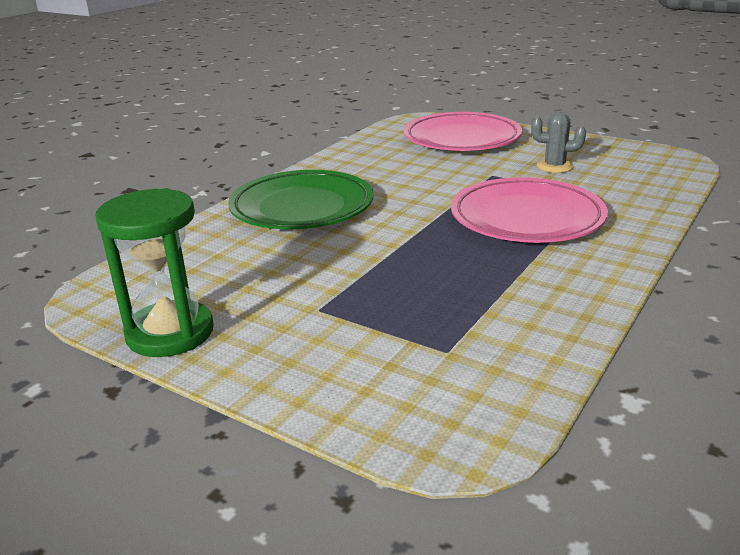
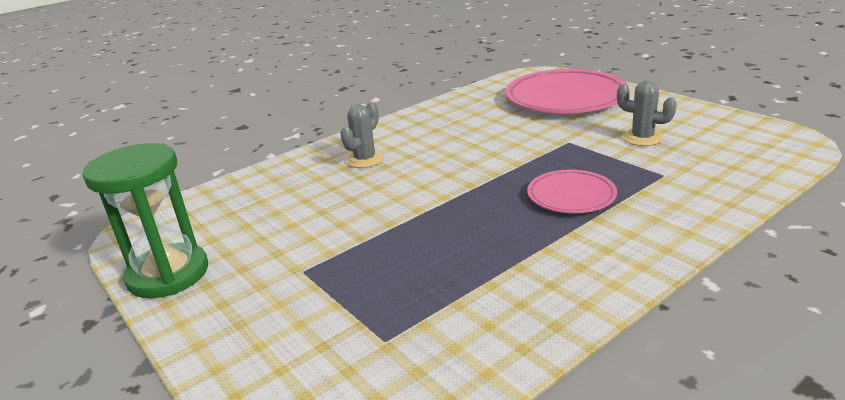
camera: 20 degrees right, 0 degrees up
green plate [228,170,374,229] -> grey cactus [340,102,384,168]
pink plate [451,177,608,243] -> pink plate [527,170,617,213], size x0.54

